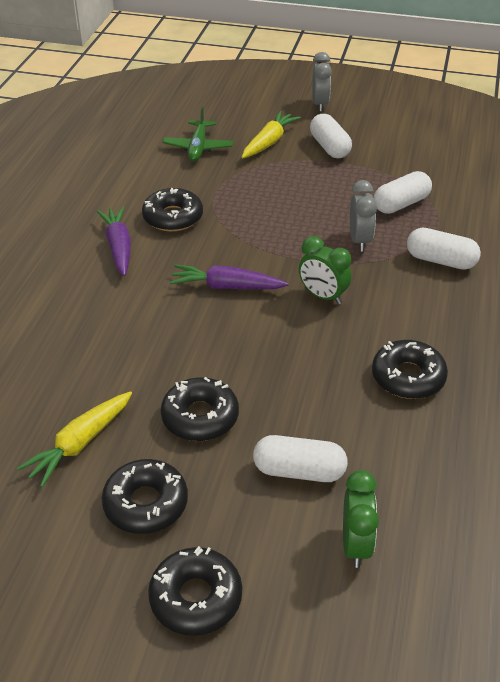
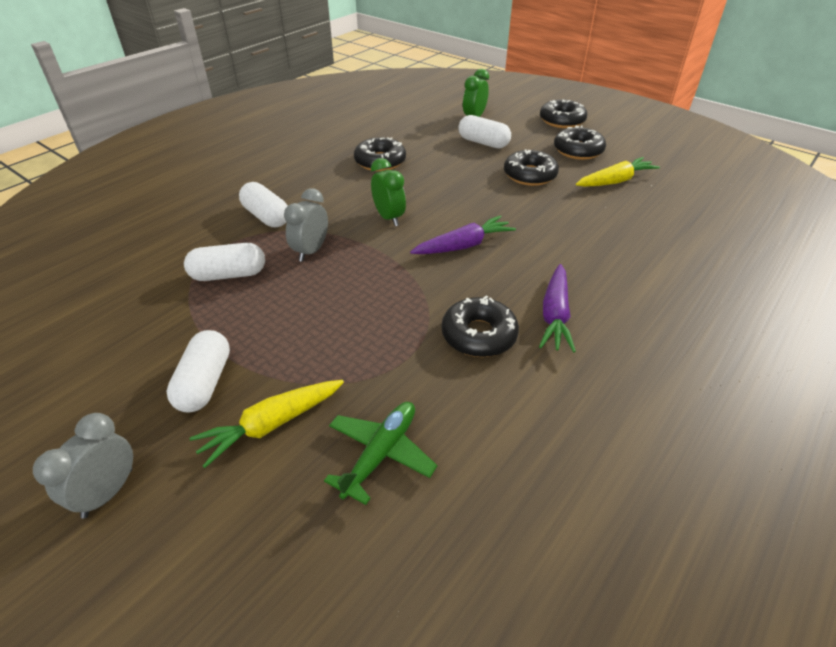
camera: 155 degrees left, 0 degrees up
purple carrot [169,264,289,289] -> purple carrot turned 60 degrees counterclockwise [410,215,516,254]

